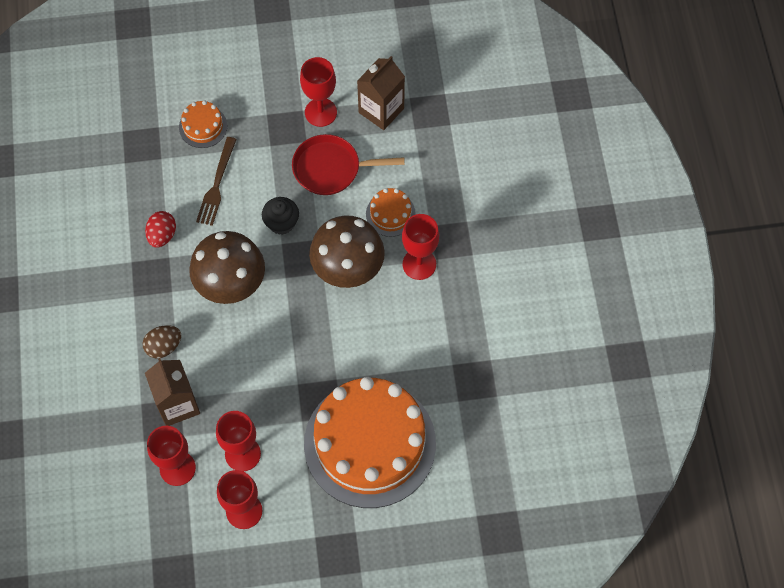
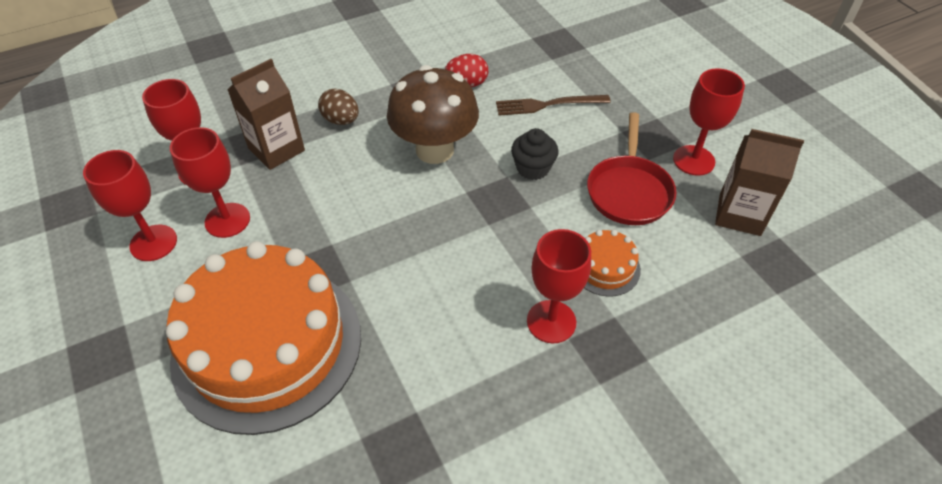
camera: 70 degrees right, 15 degrees down
orange cake [179,100,227,148] -> none
red pan [292,134,405,195] -> red pan turned 150 degrees counterclockwise [587,112,676,225]
brown mushroom [309,215,385,288] -> none

